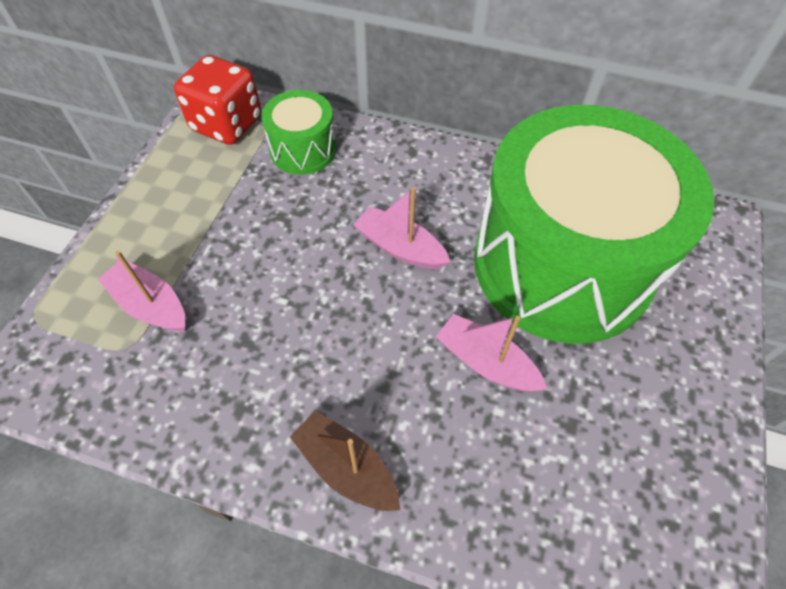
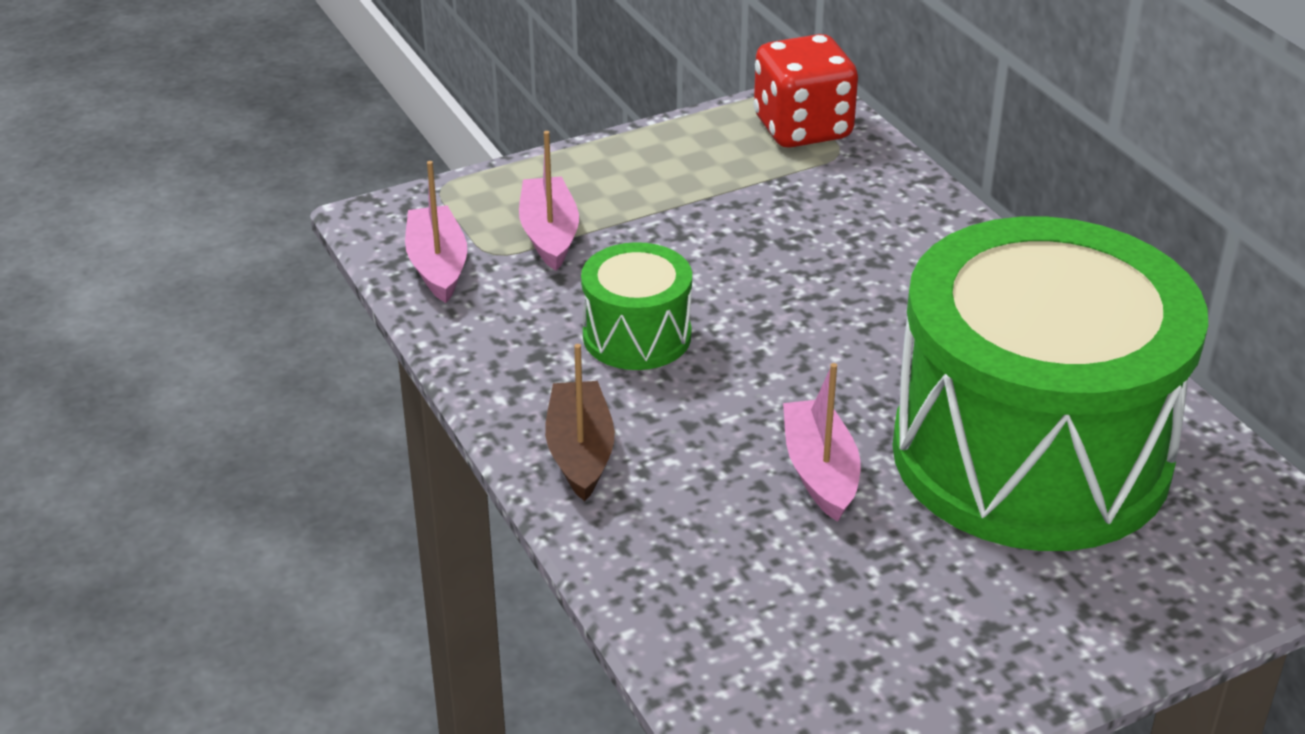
camera: 45 degrees right, 20 degrees down
green drum [261,90,336,175] -> green drum moved to [581,242,692,370]
pink boat [354,187,450,269] -> pink boat moved to [405,161,467,303]

